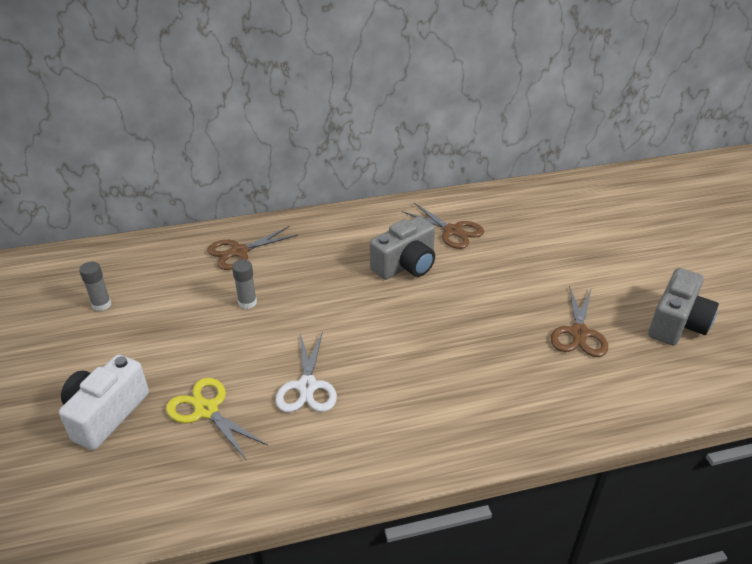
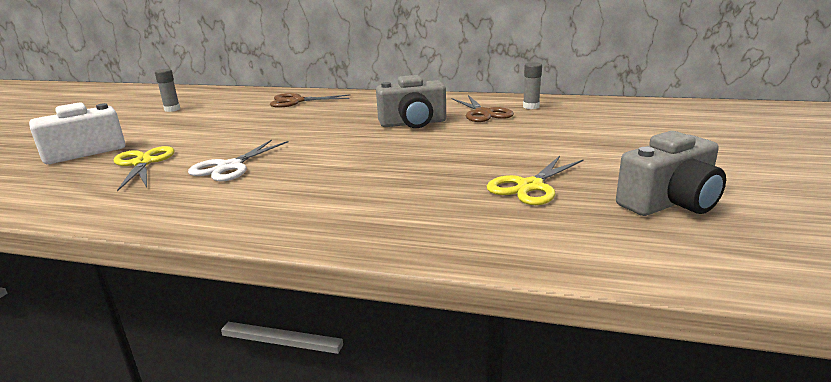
camera: 30 degrees right, 15 degrees down
grey glue stick [232,260,257,309] -> grey glue stick moved to [523,62,542,109]
brown scissors [551,286,608,357] -> yellow scissors [487,156,584,205]

